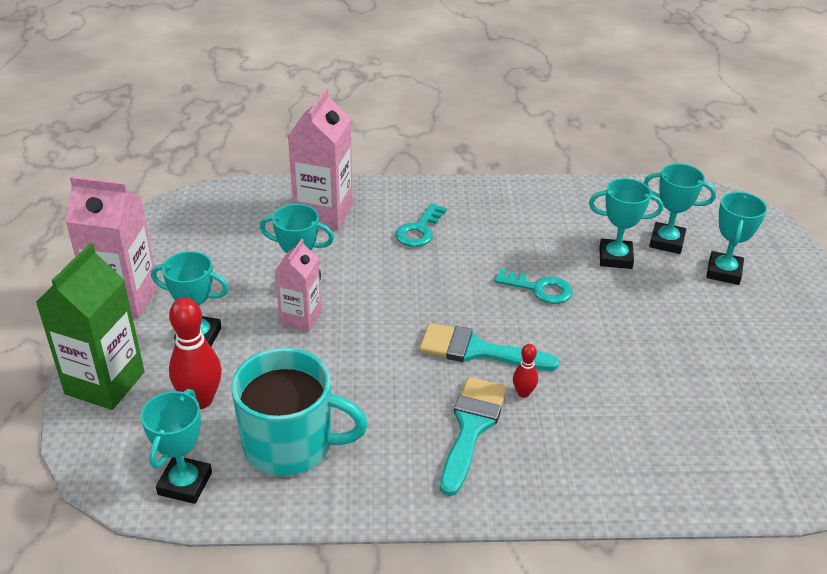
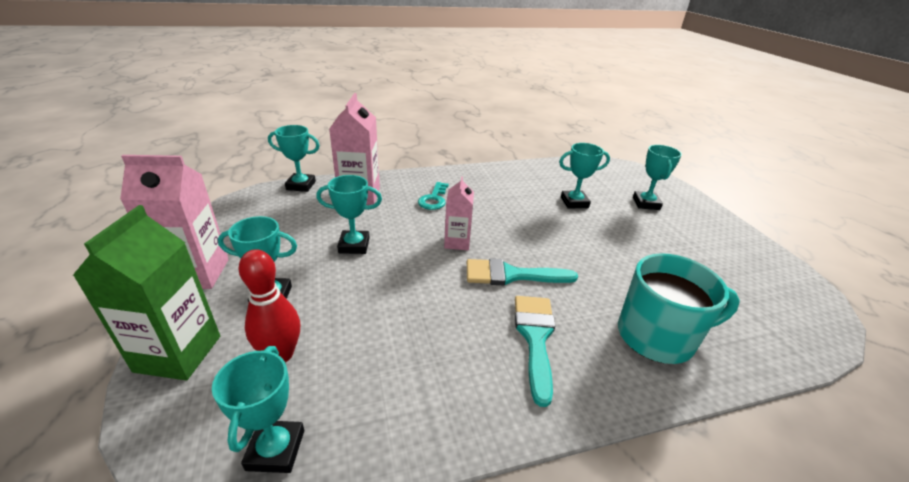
camera: 15 degrees left, 5 degrees down
turquoise mug [231,348,368,476] -> turquoise mug moved to [618,253,740,364]
pink carton [275,239,321,331] -> pink carton moved to [444,176,474,250]
turquoise key [494,269,572,304] -> none
red bowling pin [513,344,538,398] -> none
turquoise trophy [644,163,716,254] -> turquoise trophy moved to [268,125,320,192]

